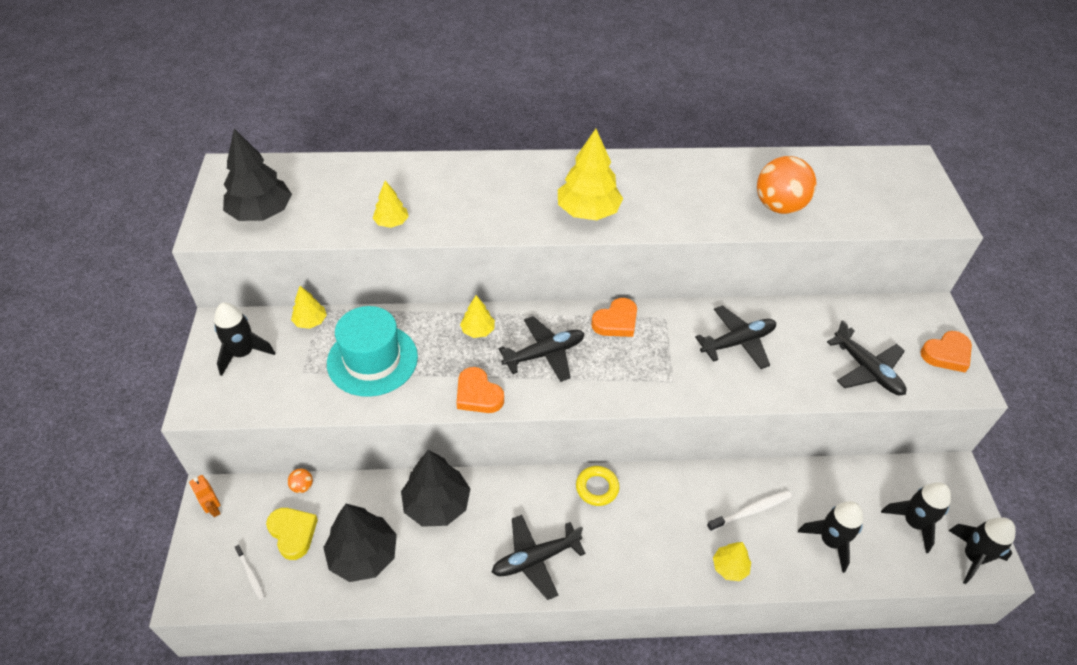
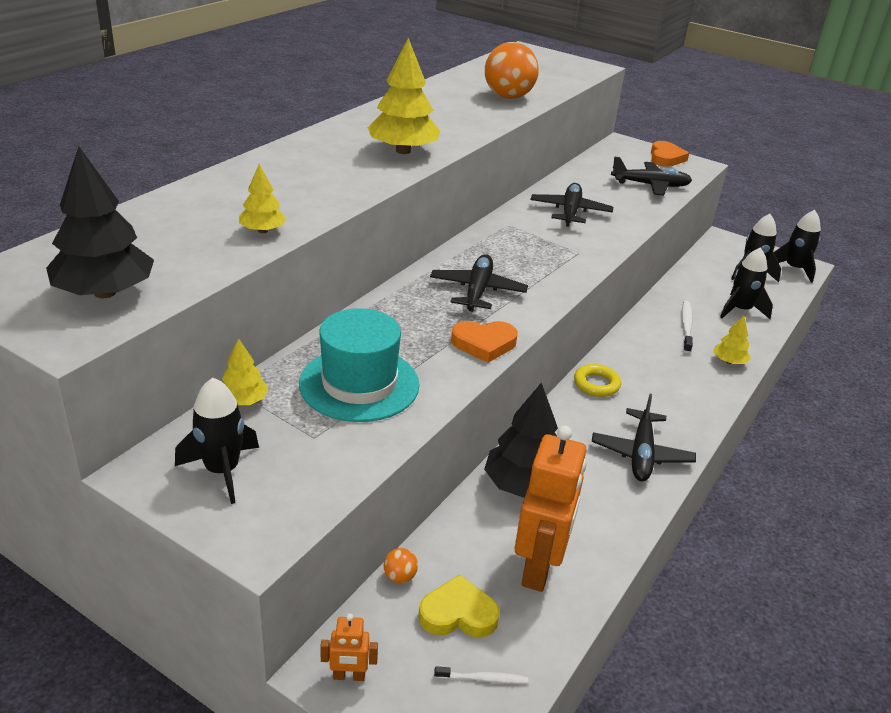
camera: 55 degrees left, 15 degrees down
black tree [323,504,397,582] -> orange robot [515,426,587,592]
yellow tree [460,295,495,338] -> none
orange heart [591,298,637,337] -> none

